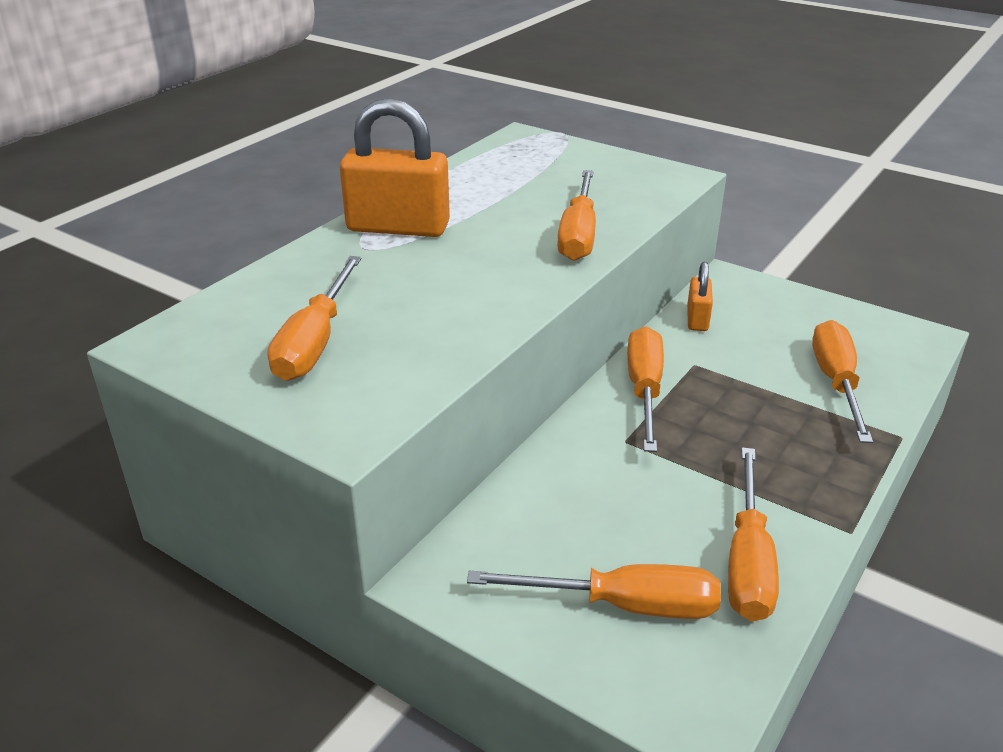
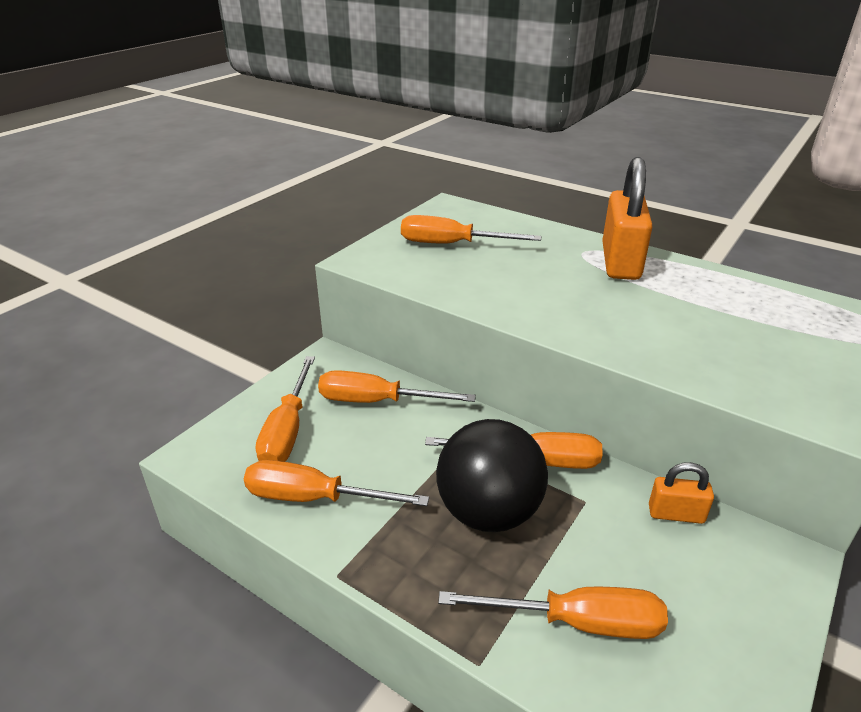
camera: 90 degrees right, 0 degrees up
orange screwdriver [557,170,596,261] -> orange screwdriver moved to [318,370,476,403]
none -> black ball [436,419,548,532]

